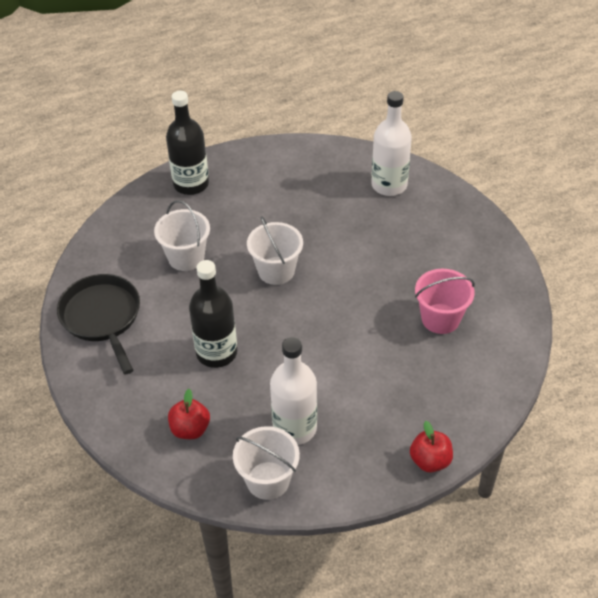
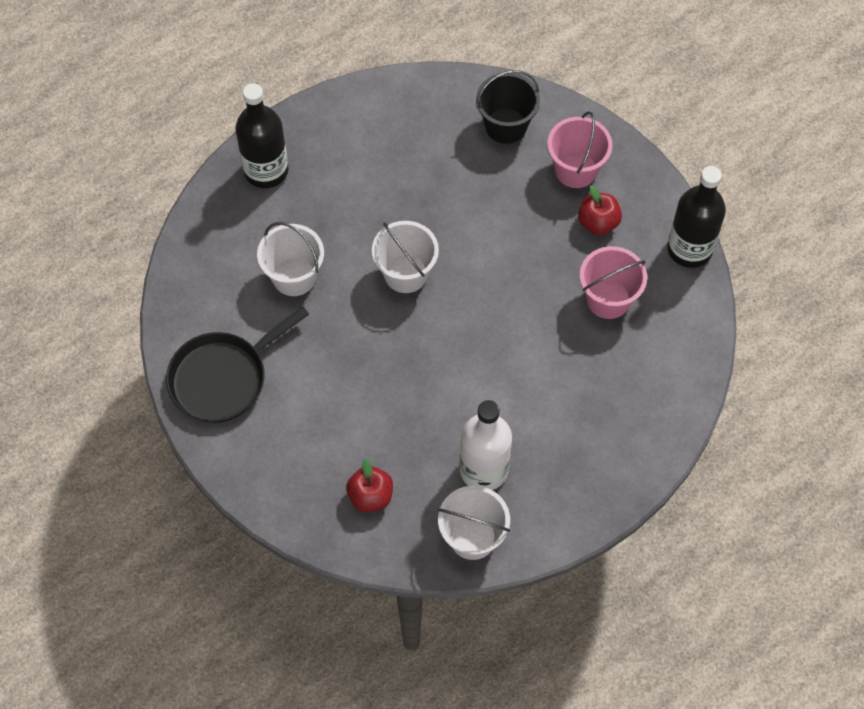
camera: 15 degrees left, 15 degrees up
black pan [57,274,140,374] -> black pan turned 90 degrees counterclockwise [166,306,309,423]
black bottle [189,260,237,368] -> black bottle moved to [667,166,726,268]
white bottle [371,91,412,196] -> black bucket [476,70,540,144]
red apple [410,421,453,473] -> red apple moved to [578,185,622,235]
none -> pink bucket [547,111,612,188]

